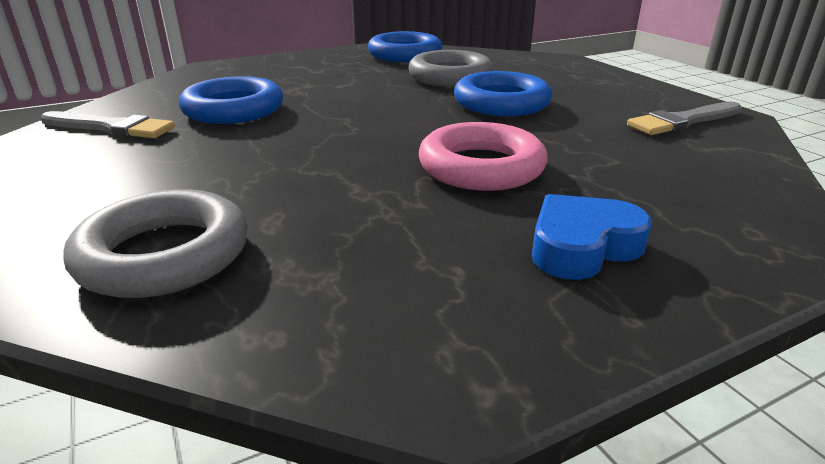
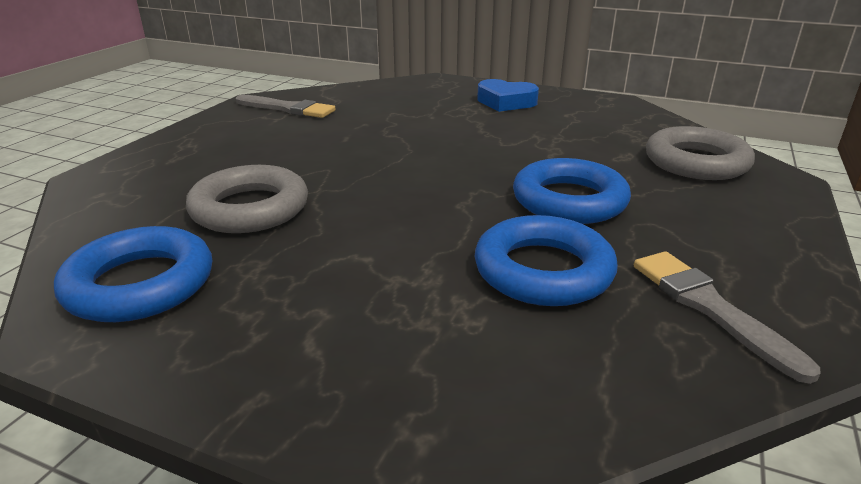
camera: 130 degrees left, 0 degrees up
pink ring [419,122,547,191] -> none
blue ring [454,71,552,116] -> blue ring moved to [513,158,631,224]

